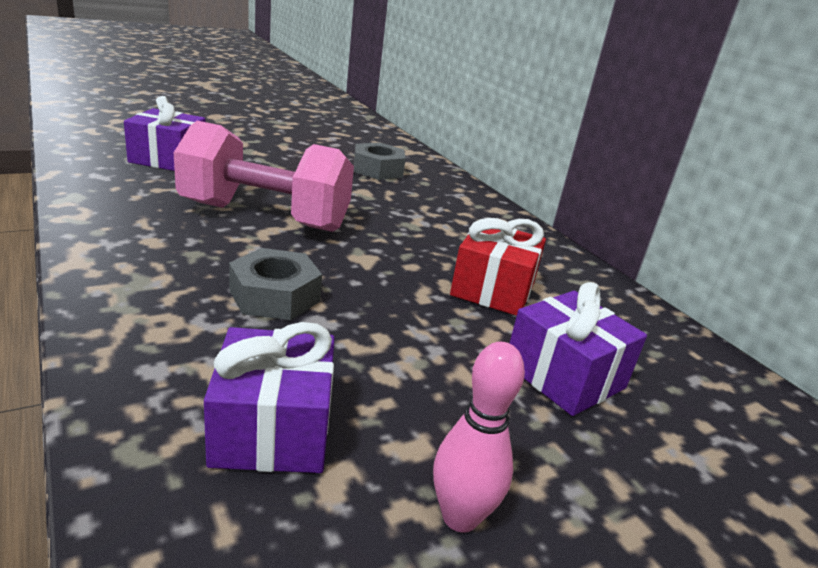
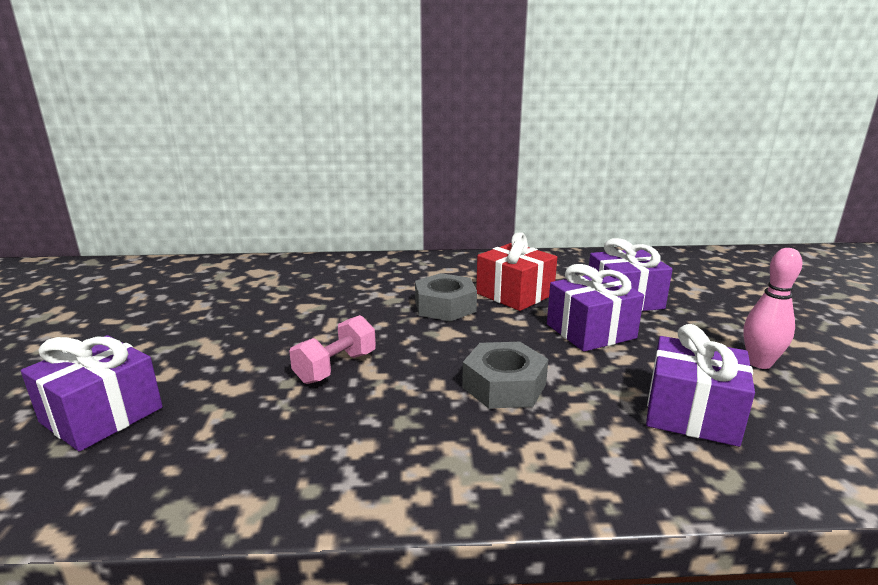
camera: 60 degrees left, 5 degrees down
pink dumbbell [174,121,354,232] -> pink dumbbell [289,315,376,384], size x0.47
grey nut [354,142,406,180] -> grey nut moved to [415,273,477,321]
none -> purple gift [547,264,644,352]

